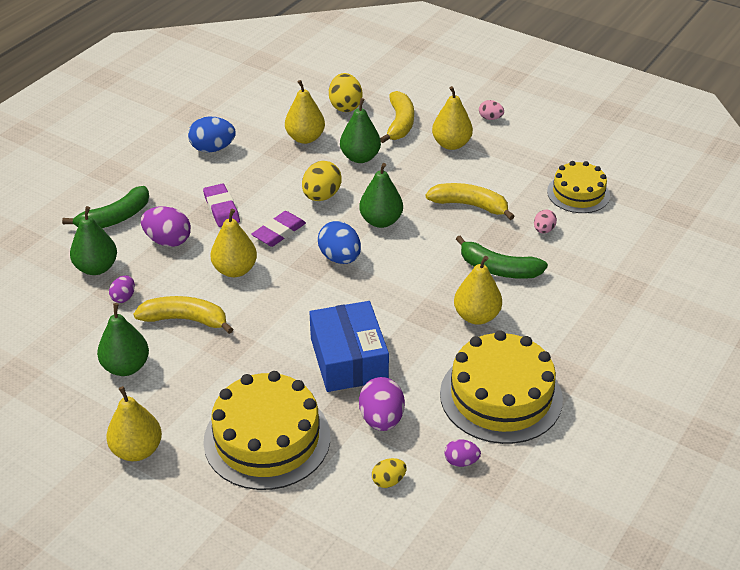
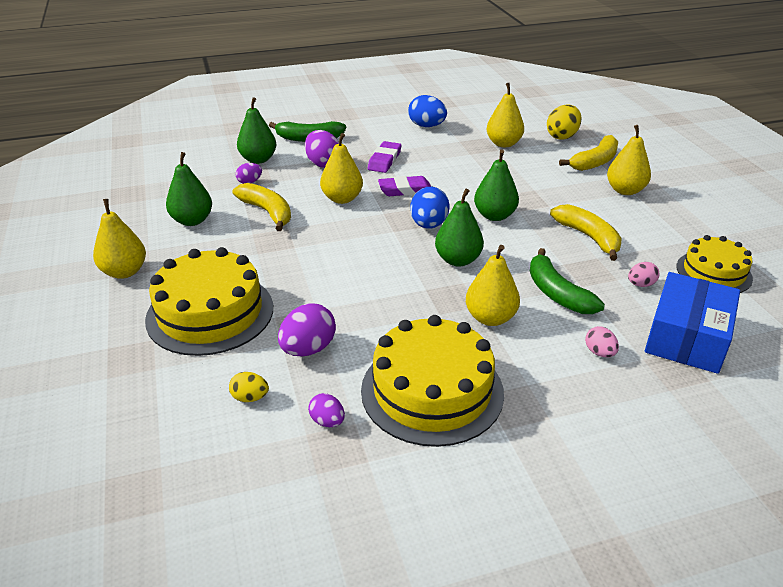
camera: 40 degrees right, 5 degrees down
yellow egg [302,161,342,201] -> none
blue box [309,301,389,392] -> blue box moved to [645,272,740,374]
green pear [340,98,381,163] -> green pear moved to [435,189,484,267]
pink egg [479,100,504,120] -> pink egg moved to [585,326,619,357]

